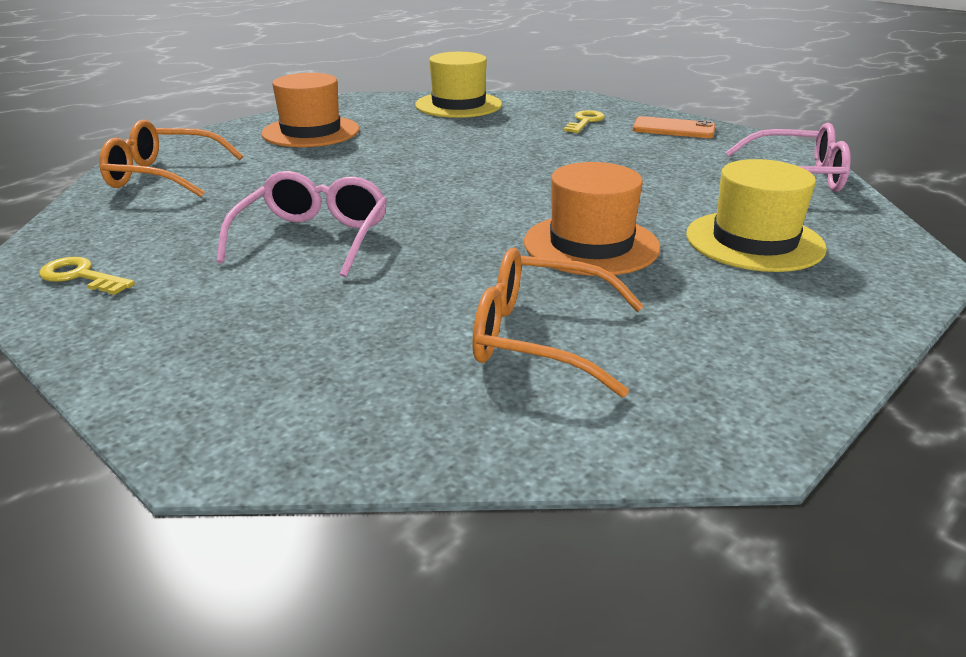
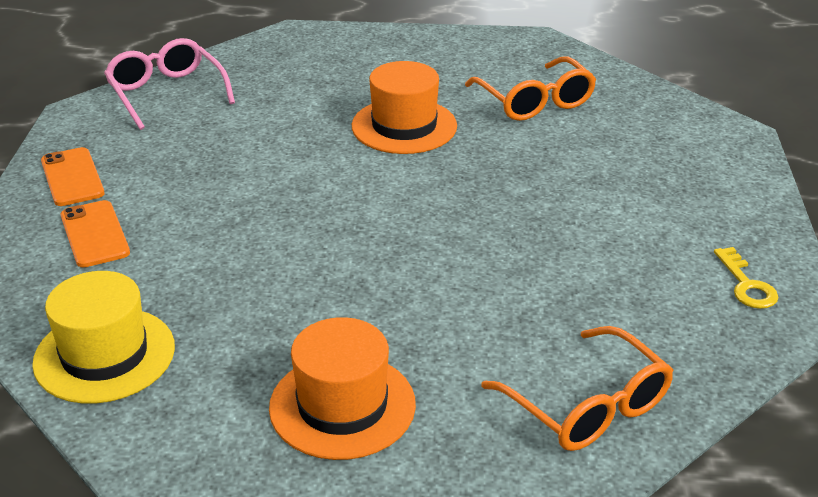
camera: 130 degrees left, 5 degrees up
pink glasses [216,171,387,277] -> none
yellow key [564,110,605,133] -> orange phone [61,200,130,268]
yellow hat [686,159,827,272] -> none

